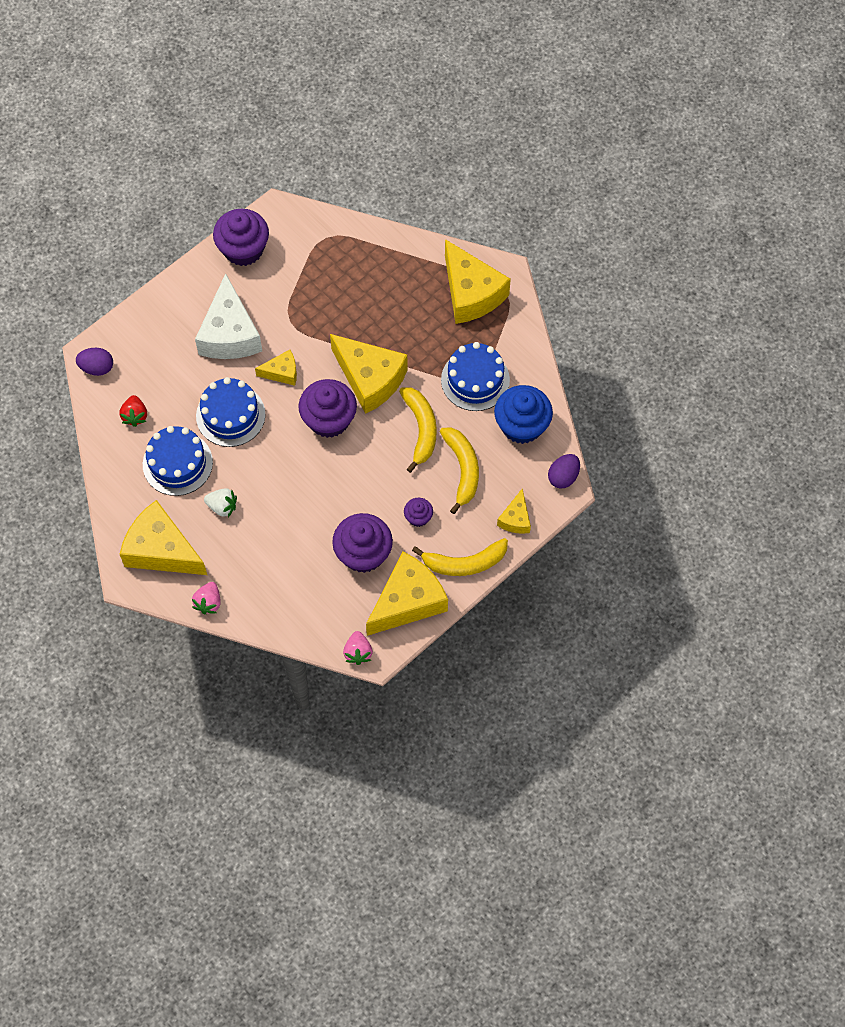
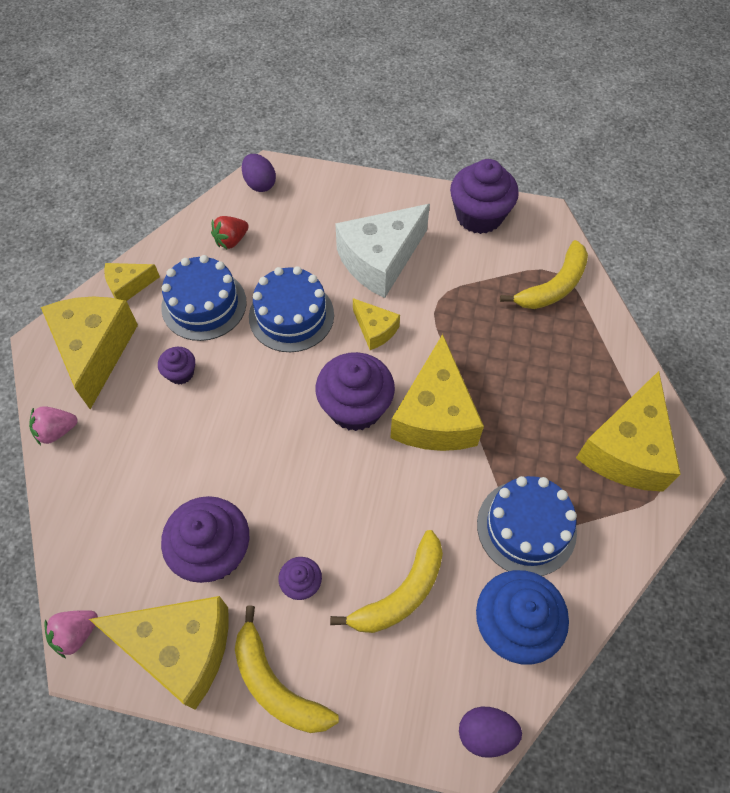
camera: 55 degrees right, 5 degrees down
white strawberry [204,488,237,517] -> purple cupcake [158,347,195,385]
yellow banana [399,387,437,473] -> yellow banana moved to [500,240,588,309]
yellow cheese [497,488,531,534] -> yellow cheese moved to [104,263,160,301]

